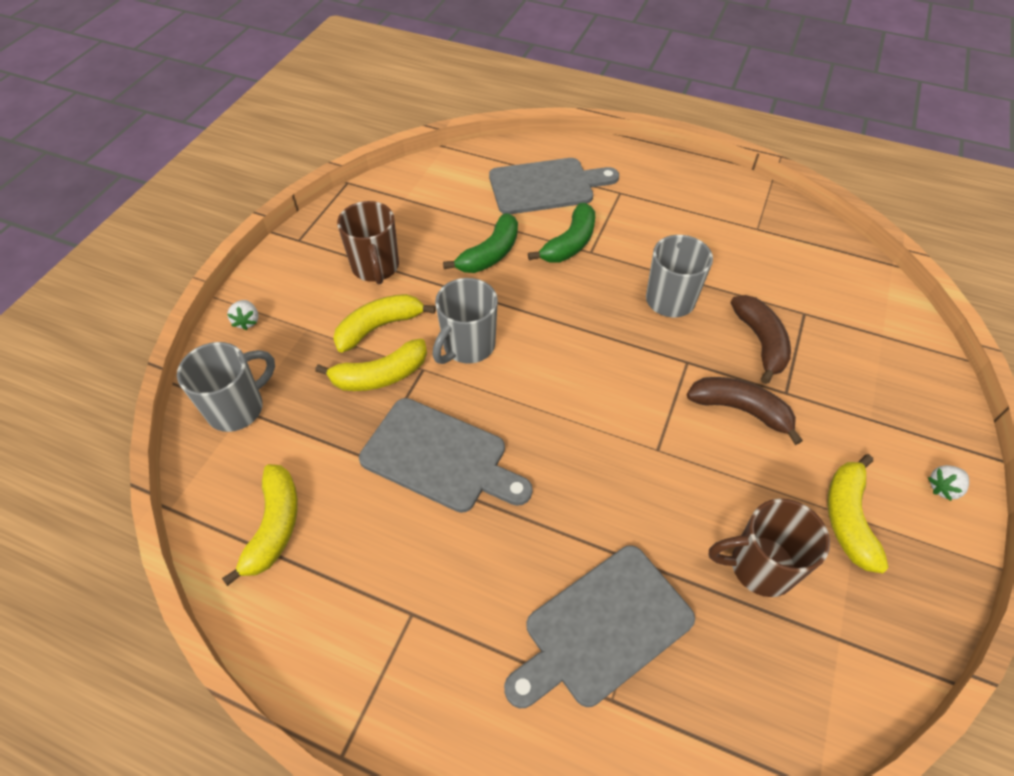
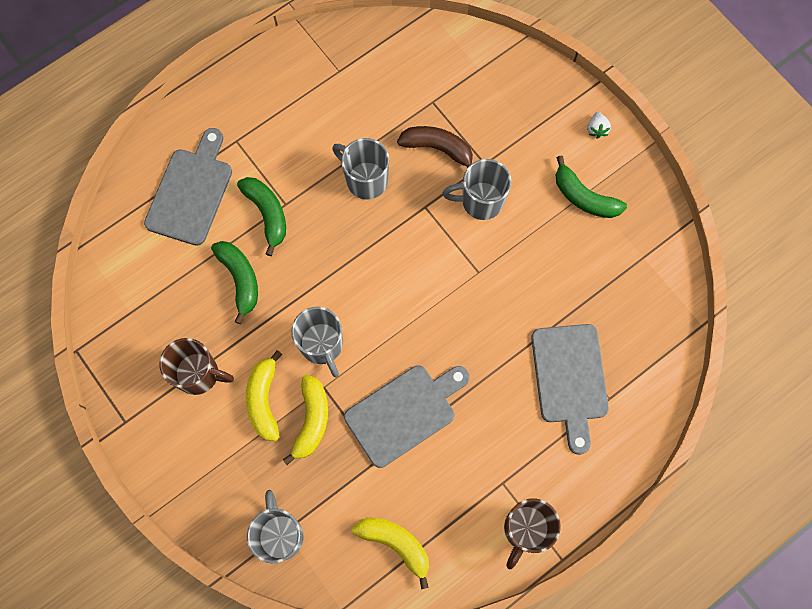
camera: 60 degrees left, 20 degrees up
white strawberry [227,300,259,331] -> none
brown banana [687,377,803,445] -> grey mug [443,159,511,220]
brown mug [709,498,830,597] -> brown mug moved to [504,498,561,570]
yellow banana [827,454,889,573] -> green banana [556,155,627,218]

